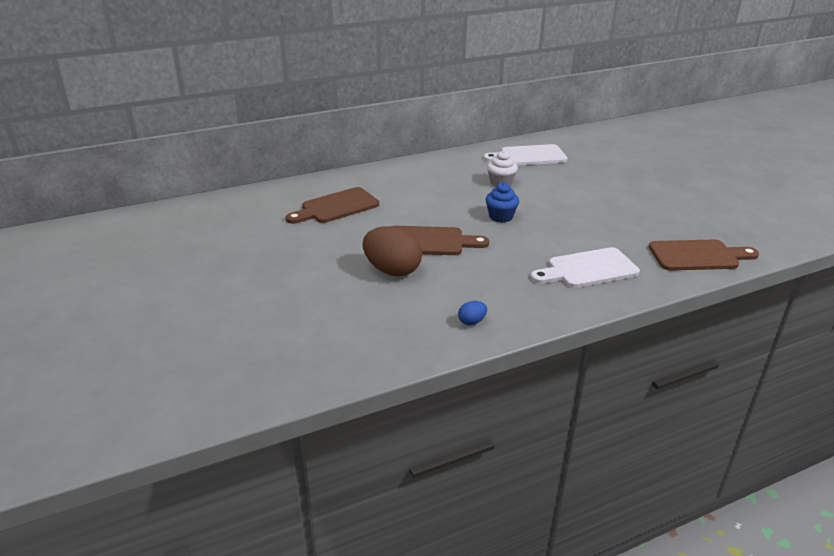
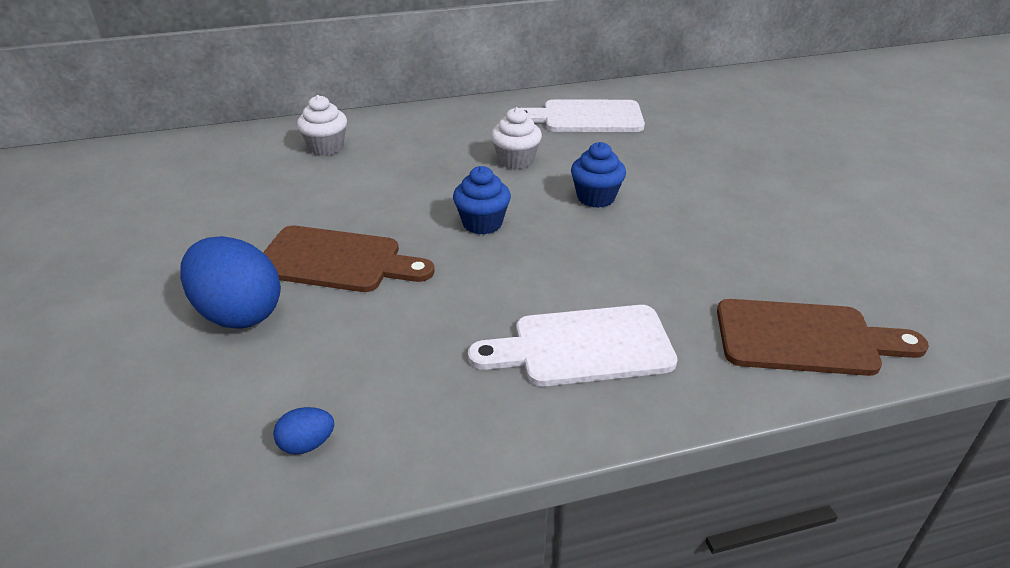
camera: 10 degrees right, 5 degrees up
brown cutting board [286,187,379,224] -> none
brown egg [363,226,422,277] -> blue egg [180,236,281,329]
none -> white cupcake [297,95,347,156]
none -> blue cupcake [571,142,626,208]

